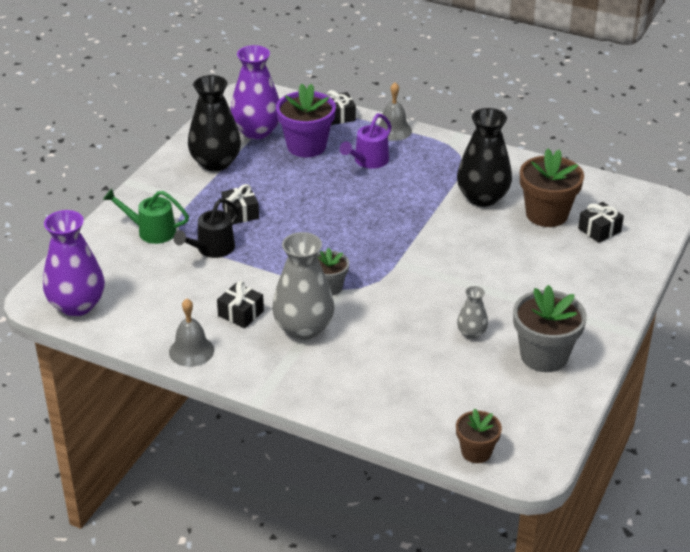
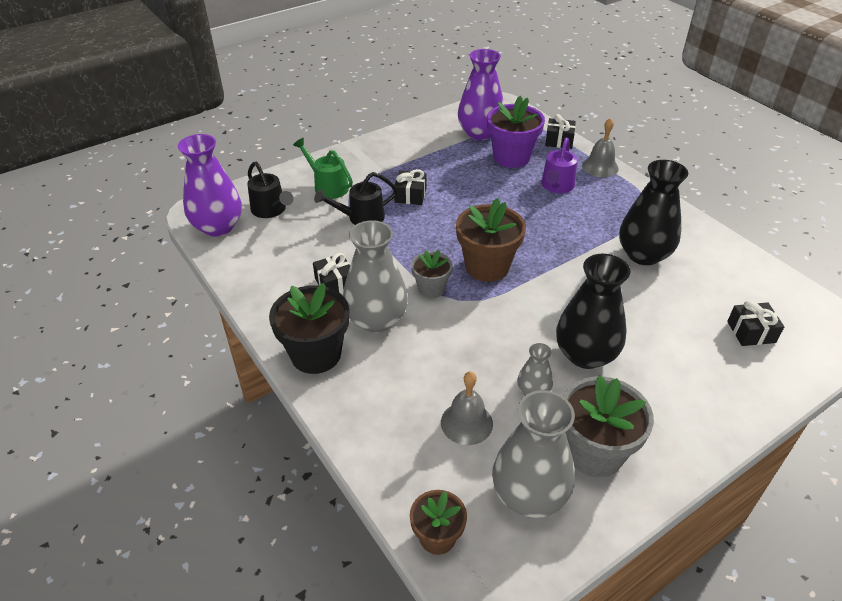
camera: 30 degrees right, 5 degrees up
grey bell [169,299,214,367] -> grey bell moved to [441,371,493,445]
black vase [188,75,241,171] -> black vase moved to [556,254,630,369]
purple watering can [339,113,392,169] -> purple watering can turned 45 degrees counterclockwise [541,138,577,193]
brown flower pot [520,149,584,227] -> brown flower pot moved to [456,198,526,282]
none -> black watering can [247,162,294,218]
none -> black flower pot [269,283,349,374]
none -> grey vase [492,390,575,518]

